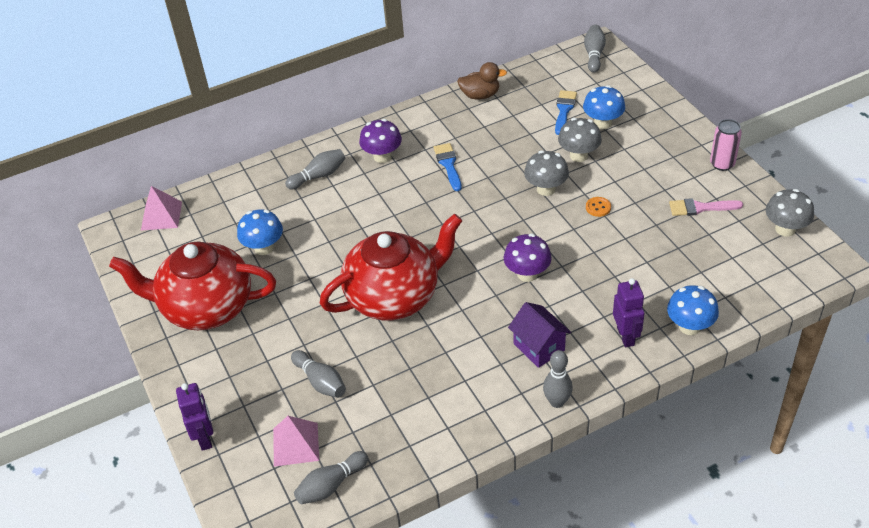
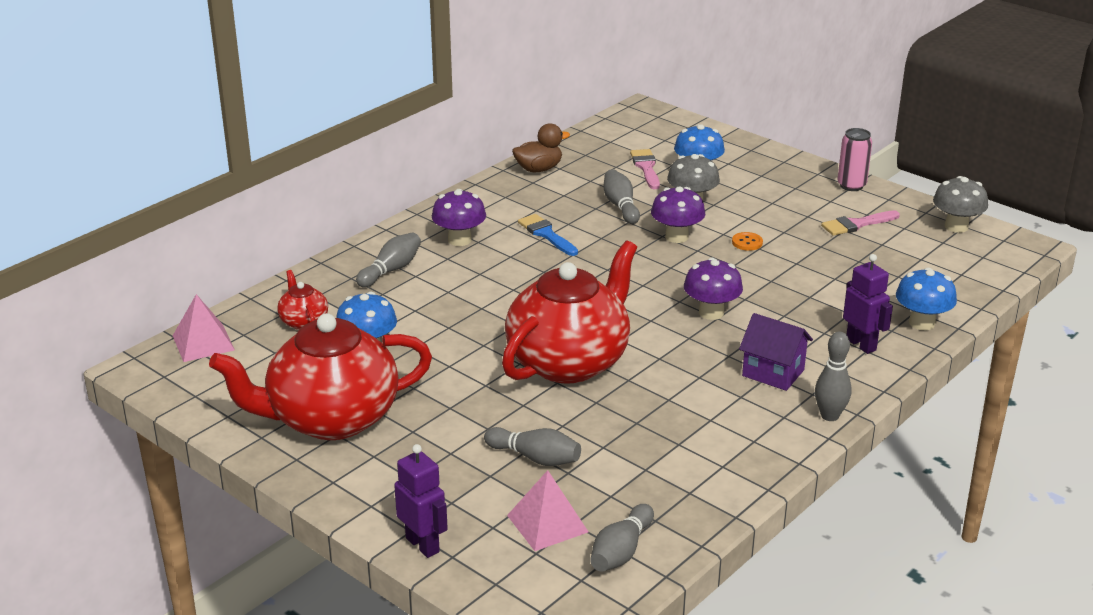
camera: 25 degrees left, 15 degrees down
grey mushroom [524,150,569,196] -> purple mushroom [651,187,705,243]
blue brush [555,90,577,135] -> pink brush [630,149,660,189]
grey bowling pin [584,25,606,73] -> grey bowling pin moved to [603,169,640,224]
none -> red teapot [277,270,328,330]

